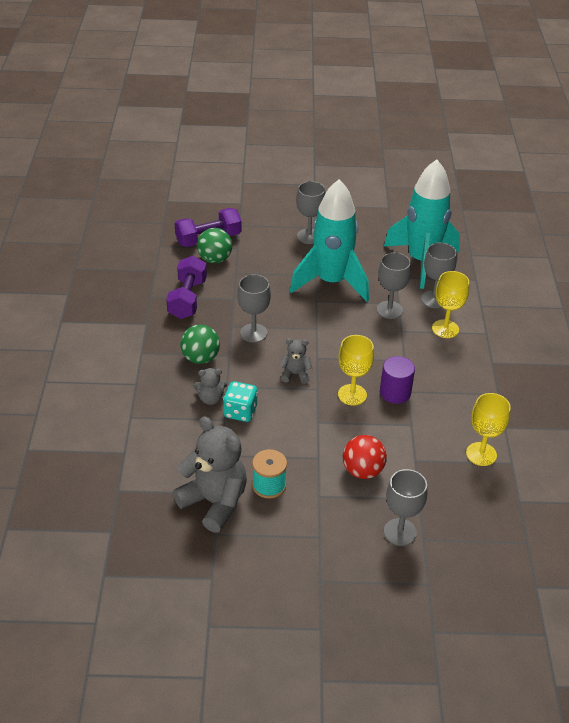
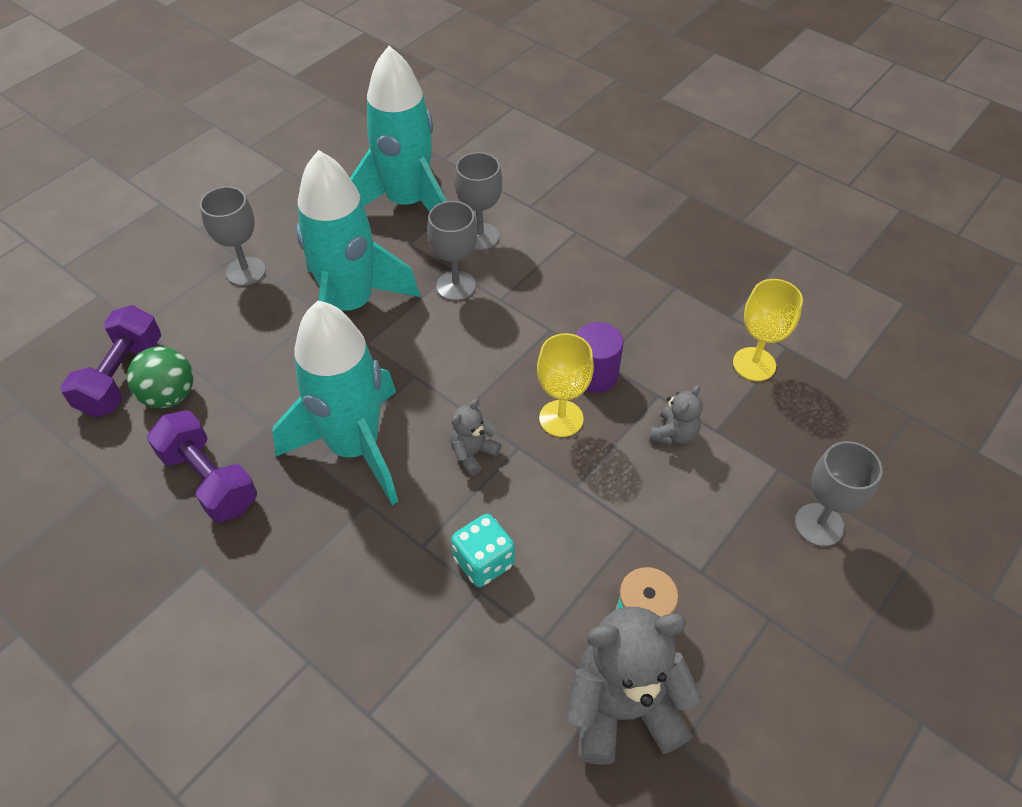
camera: 50 degrees left, 10 degrees up
green ball [180,324,220,364] -> none
grey teddy bear [193,368,227,405] -> grey teddy bear moved to [649,385,703,445]
grey goblet [237,275,271,343] -> turquoise rocket [273,301,398,505]
red ball [343,435,387,479] -> none
yellow goblet [432,271,469,338] -> none

